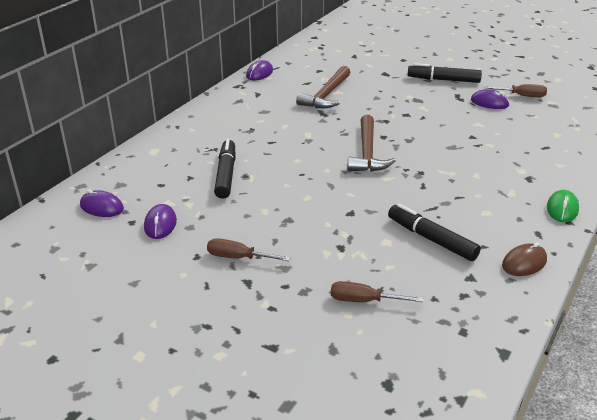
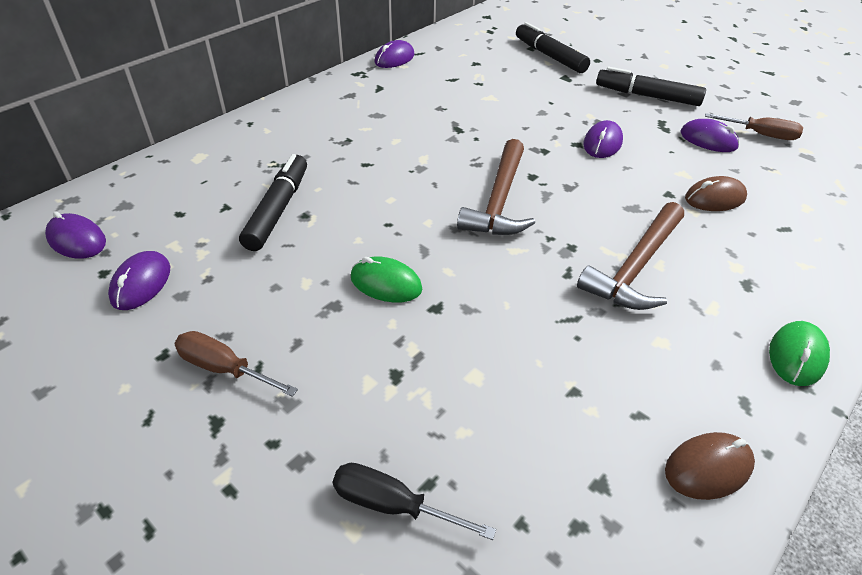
camera: 10 degrees right, 10 degrees up
brown hammer [296,66,351,108] -> brown hammer moved to [577,202,684,310]
brown screwdriver [331,281,423,302] -> black screwdriver [333,463,496,540]
black marker [388,204,481,261] -> black marker moved to [516,22,590,73]
none -> green mouse [351,257,422,303]
none -> purple mouse [583,120,623,158]
none -> brown mouse [685,176,747,211]

